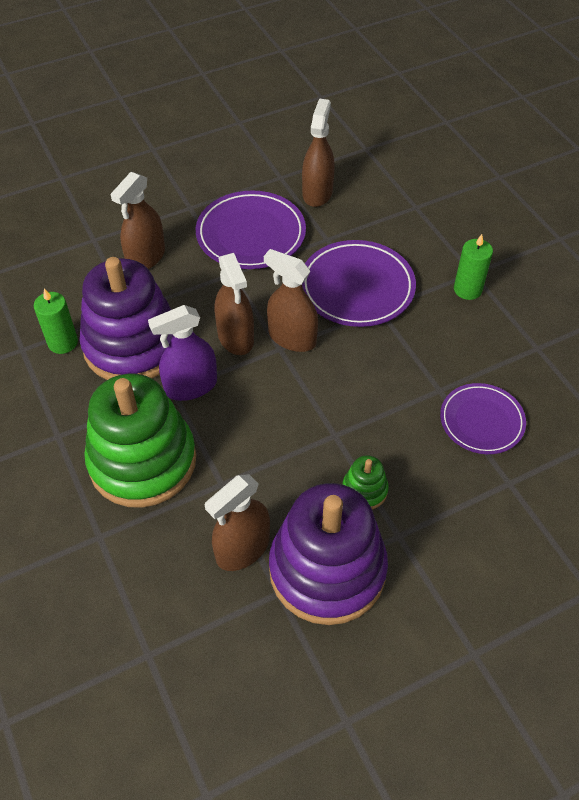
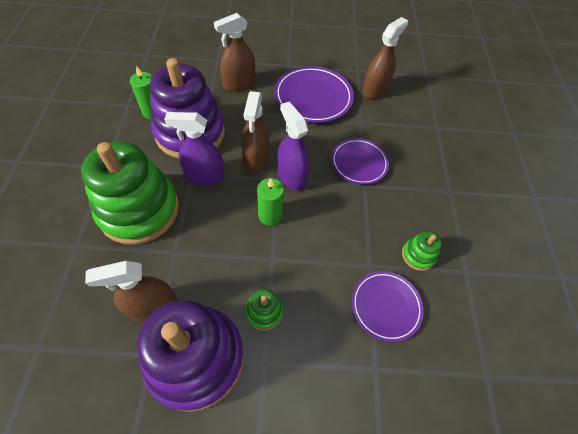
camera: 25 degrees right, 5 degrees up
brown spray bottle [264,249,318,352] -> purple spray bottle [277,102,310,190]
purple plate [302,240,416,327] -> purple plate [331,138,389,185], size x0.65
green candle [454,234,493,300] -> green candle moved to [257,178,284,226]
none -> green stacking toy [402,231,442,271]

